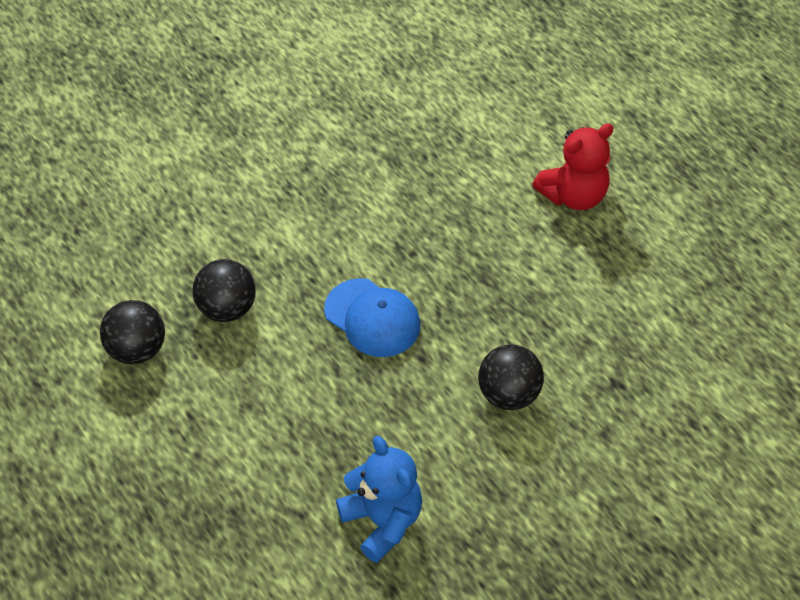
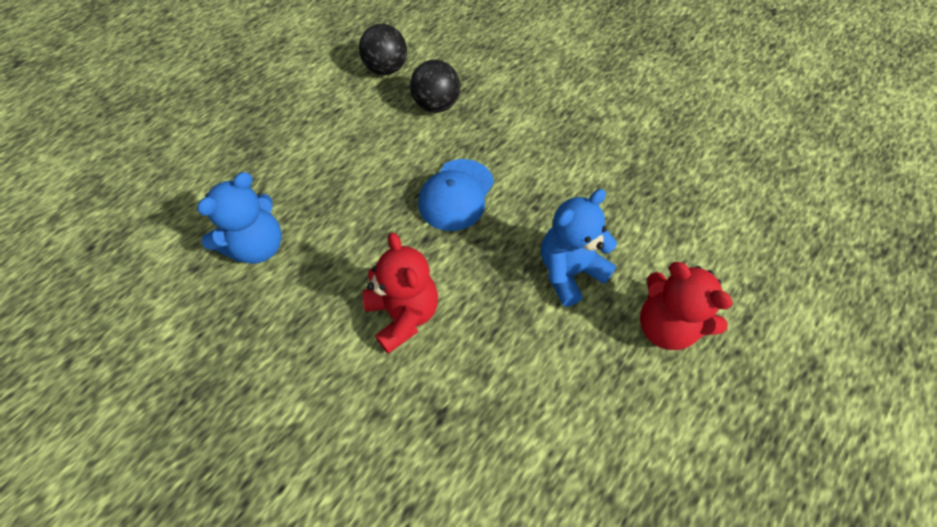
camera: 75 degrees right, 5 degrees up
black ball [478,344,544,410] -> red teddy bear [363,232,438,354]
none -> blue teddy bear [541,189,617,307]

